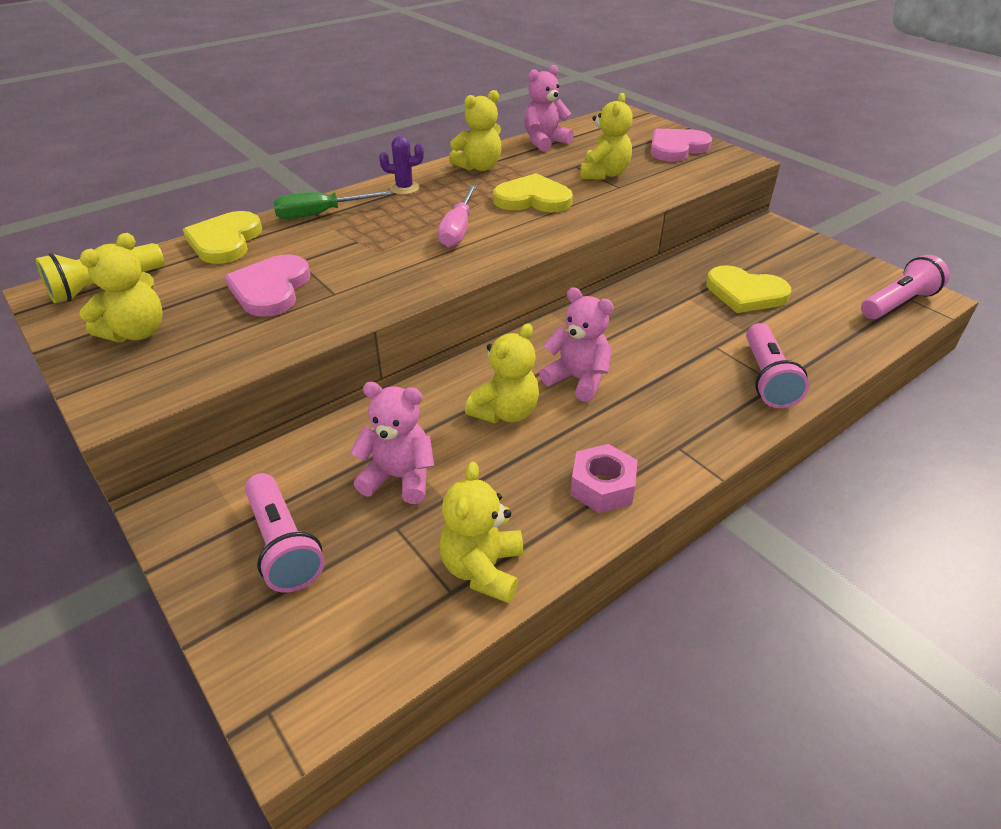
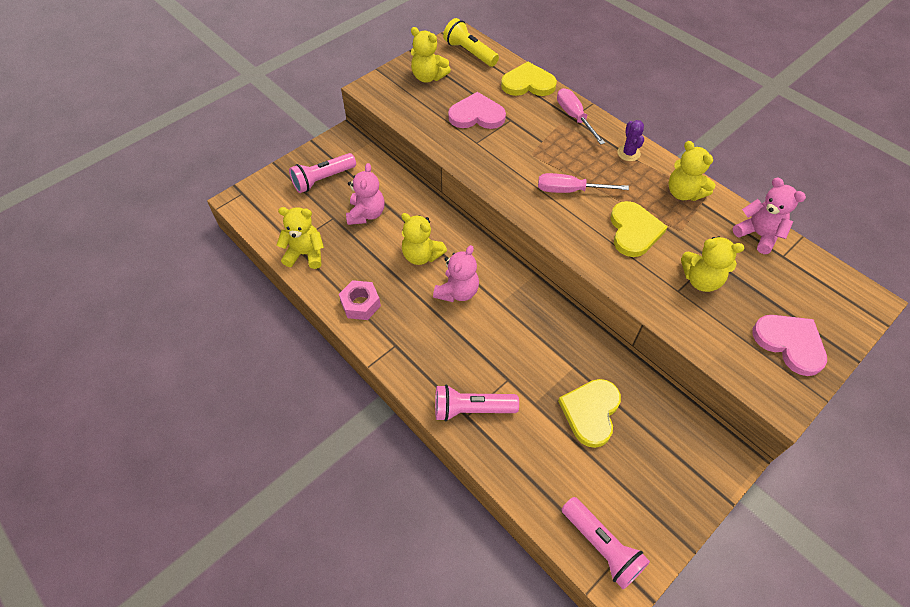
camera: 85 degrees right, 15 degrees up
green screwdriver [273,191,392,219] -> pink screwdriver [557,88,605,145]

